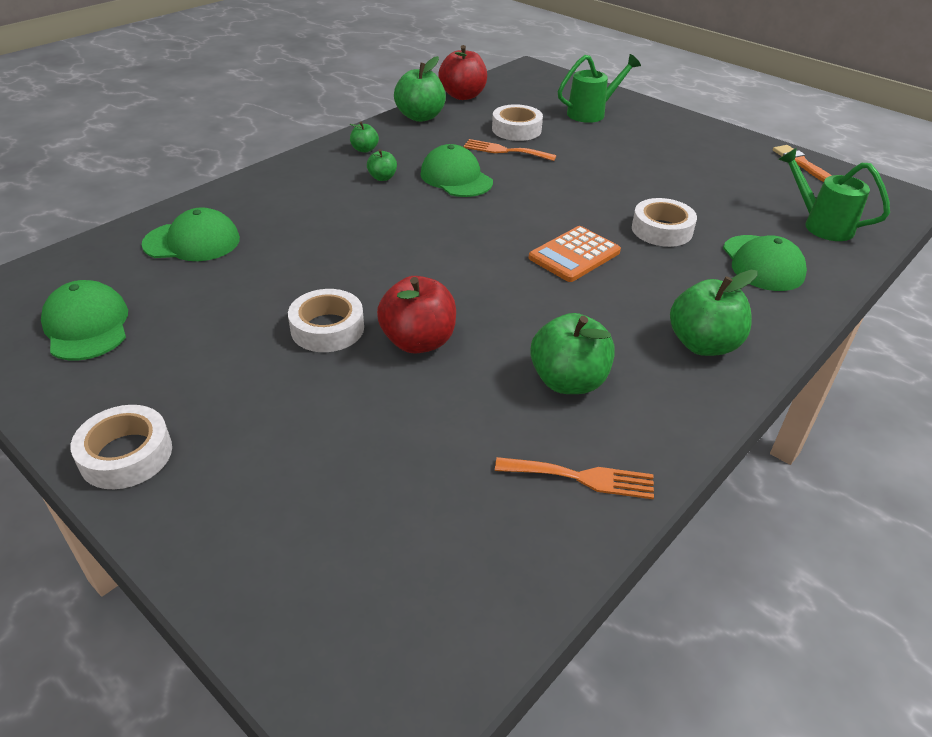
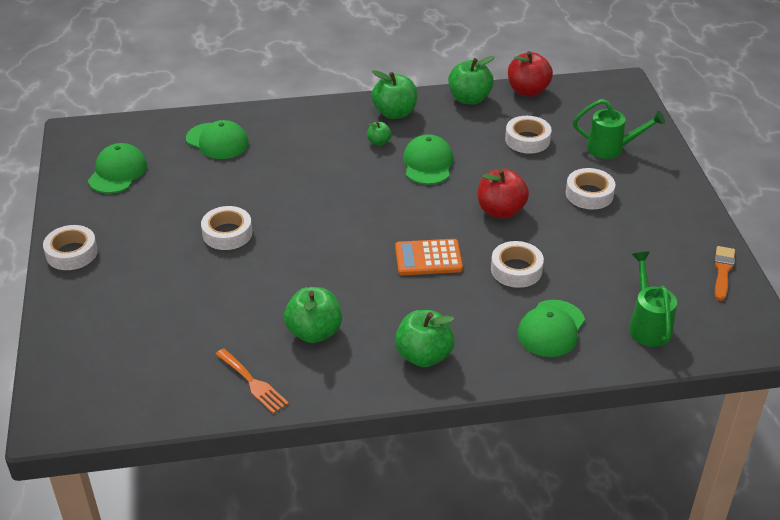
camera: 40 degrees right, 0 degrees up
green apple [350,122,379,153] -> green apple [372,70,418,119], size x1.94
red apple [377,276,456,354] -> red apple moved to [478,168,529,219]
orange fork [463,139,556,161] -> none
none -> white tape [566,168,615,210]

